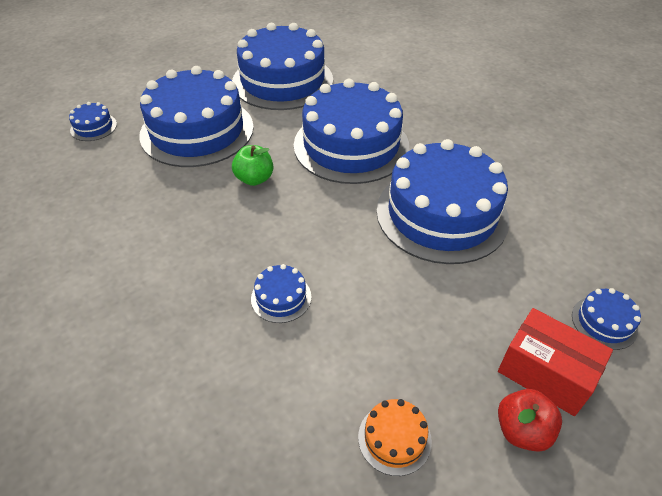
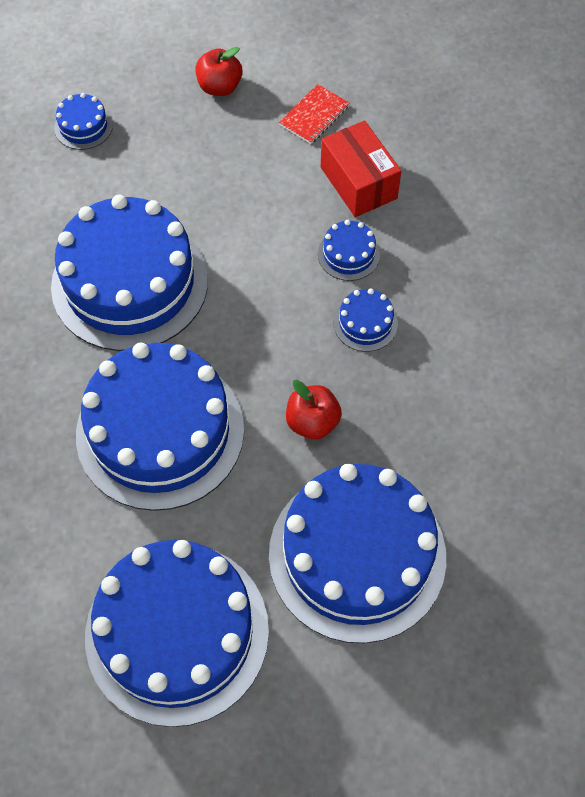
camera: 155 degrees left, 15 degrees up
blue cake [69,102,117,141] -> blue cake moved to [334,288,398,352]
green apple [232,145,273,186] -> red apple [286,380,342,440]
orange cake [358,399,432,476] -> red notebook [279,84,350,144]
red box [498,308,613,416] -> red box moved to [321,121,401,217]

